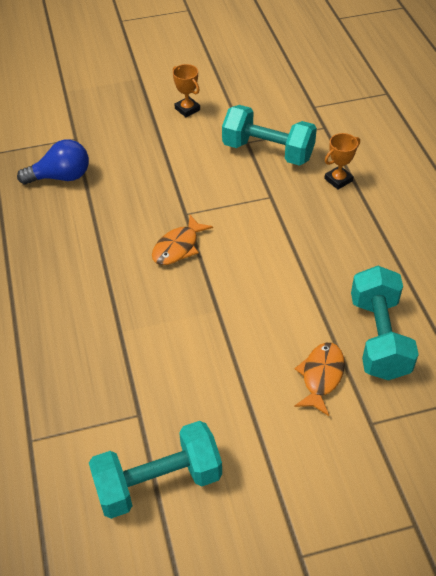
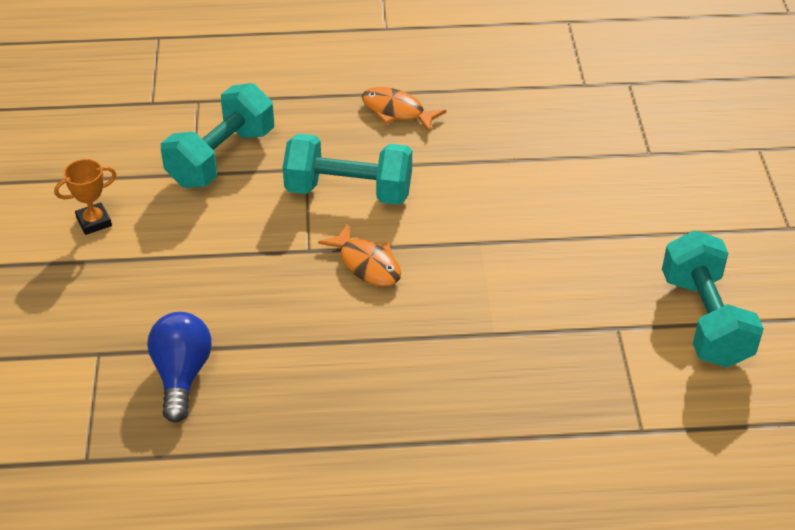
camera: 80 degrees left, 5 degrees down
orange fish [294,343,345,416] -> orange fish moved to [362,87,447,131]
orange trophy [324,133,360,190] -> none
turquoise dumbbell [351,266,419,380] -> turquoise dumbbell moved to [283,134,412,205]

